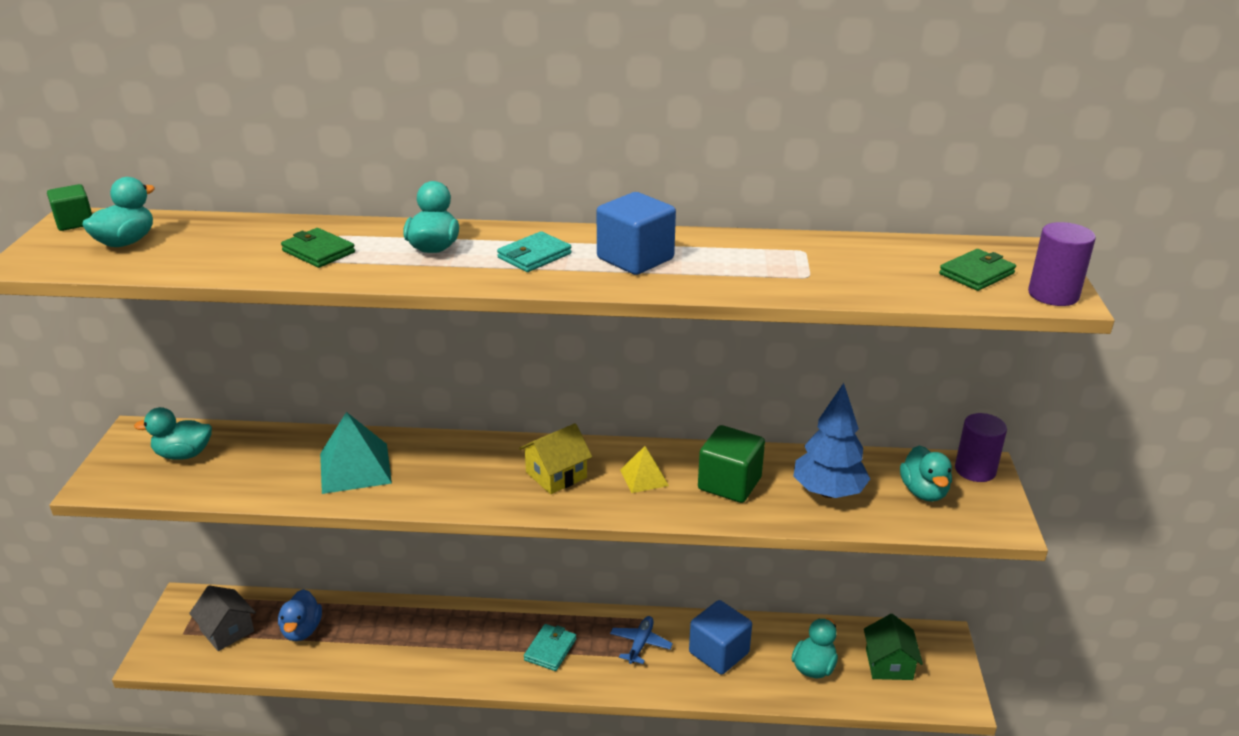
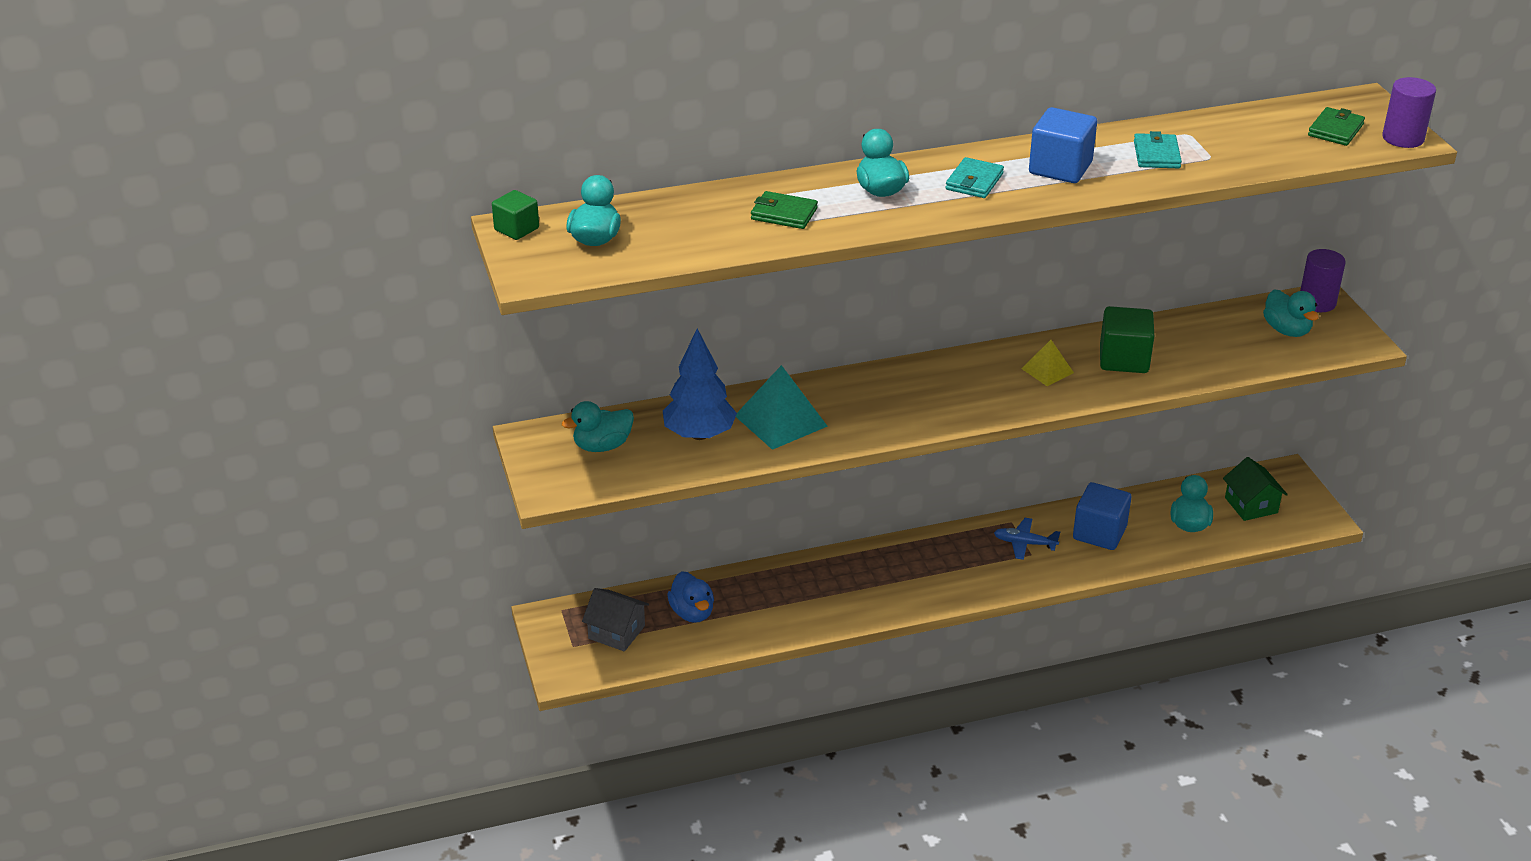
camera: 20 degrees left, 5 degrees up
yellow house [519,423,592,494] -> none
turquoise wallet [524,624,576,671] -> turquoise wallet moved to [1134,131,1182,168]
blue plane [610,616,673,664] -> blue plane turned 75 degrees counterclockwise [994,518,1060,560]
blue tree [793,383,870,498] -> blue tree moved to [663,329,737,440]

